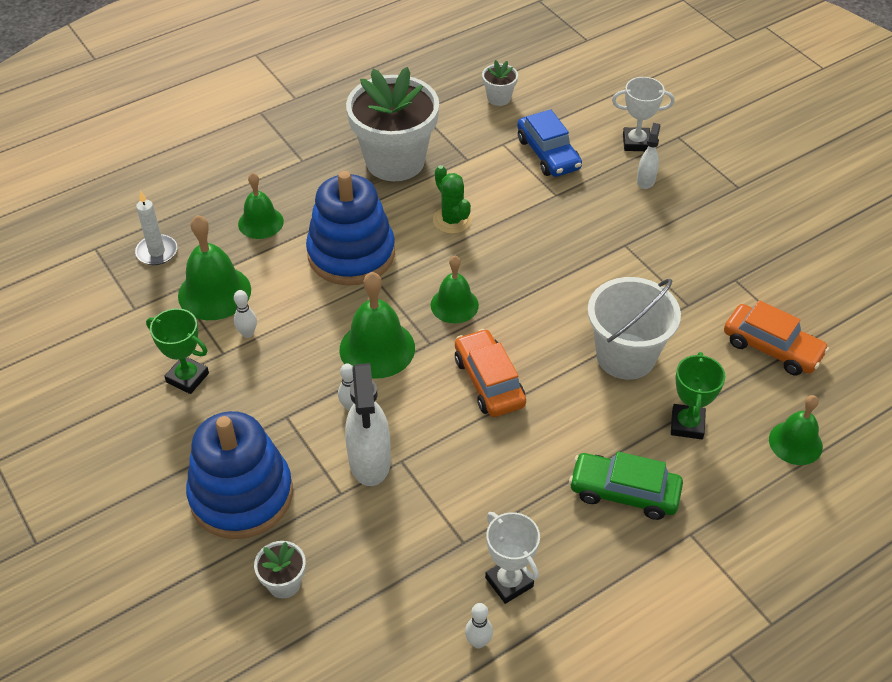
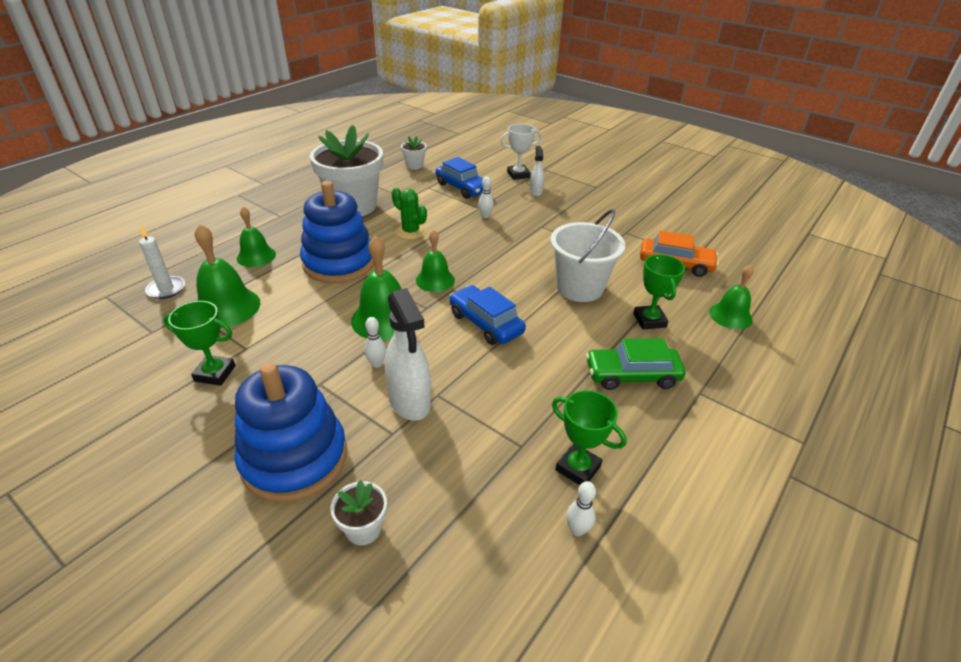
camera: 20 degrees left, 10 degrees down
white bowling pin [234,290,257,338] -> white bowling pin moved to [478,177,494,218]
orange car [455,329,526,417] -> blue car [449,285,526,345]
white trophy [485,512,540,604] -> green trophy [552,390,627,485]

